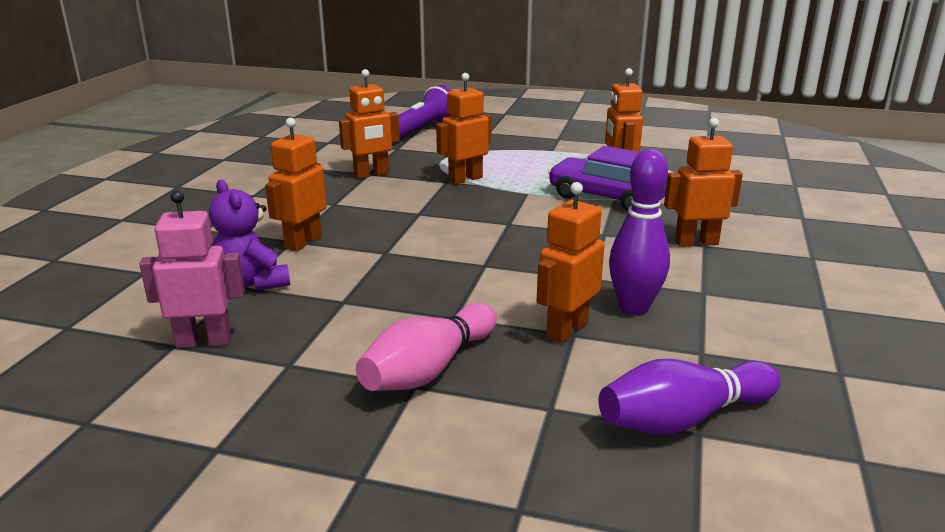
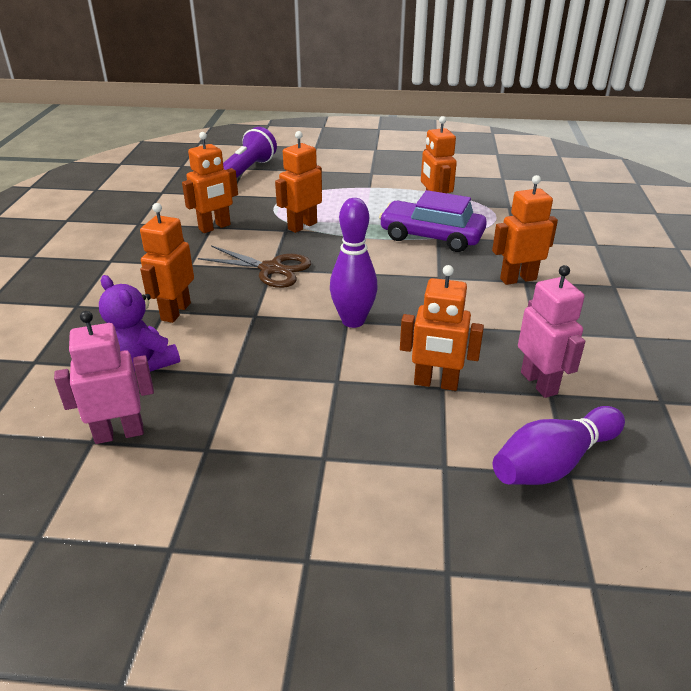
camera: 10 degrees left, 10 degrees up
pink bowling pin [356,302,497,391] -> none
orange robot [537,182,605,343] -> orange robot turned 105 degrees counterclockwise [400,265,484,391]
purple bowling pin [609,149,670,315] -> purple bowling pin moved to [330,198,378,328]
none -> brown scissors [198,245,311,288]
none -> pink robot [518,265,585,398]

